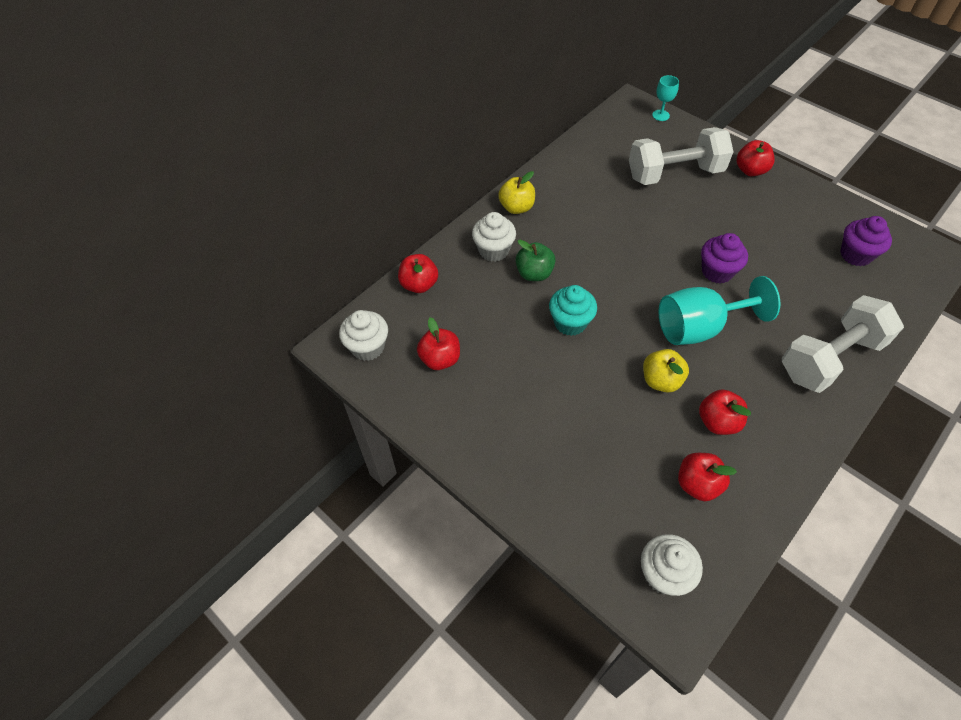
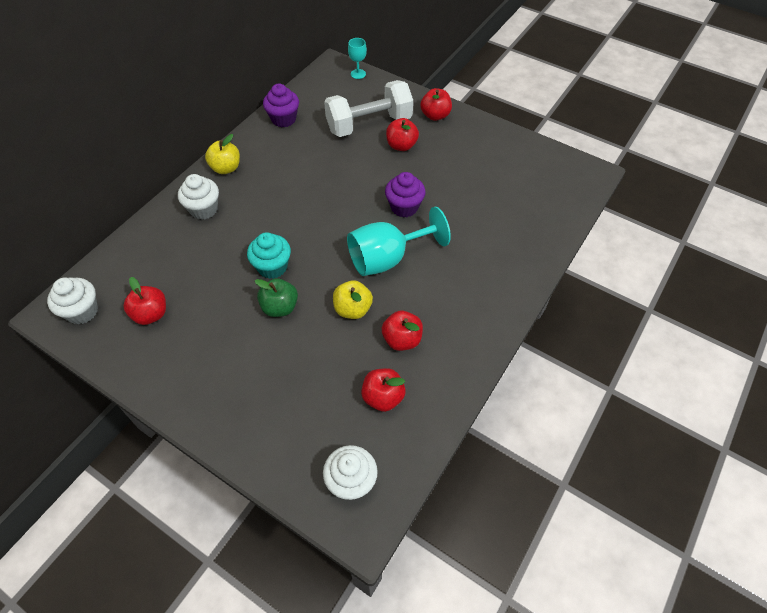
camera: 10 degrees left, 0 degrees up
red apple [398,254,438,293] -> red apple moved to [386,118,419,151]
green apple [515,240,556,281] -> green apple moved to [255,278,298,317]
white dumbbell [782,295,904,393] -> none
purple cupcake [840,216,892,266] -> purple cupcake moved to [263,84,299,128]

